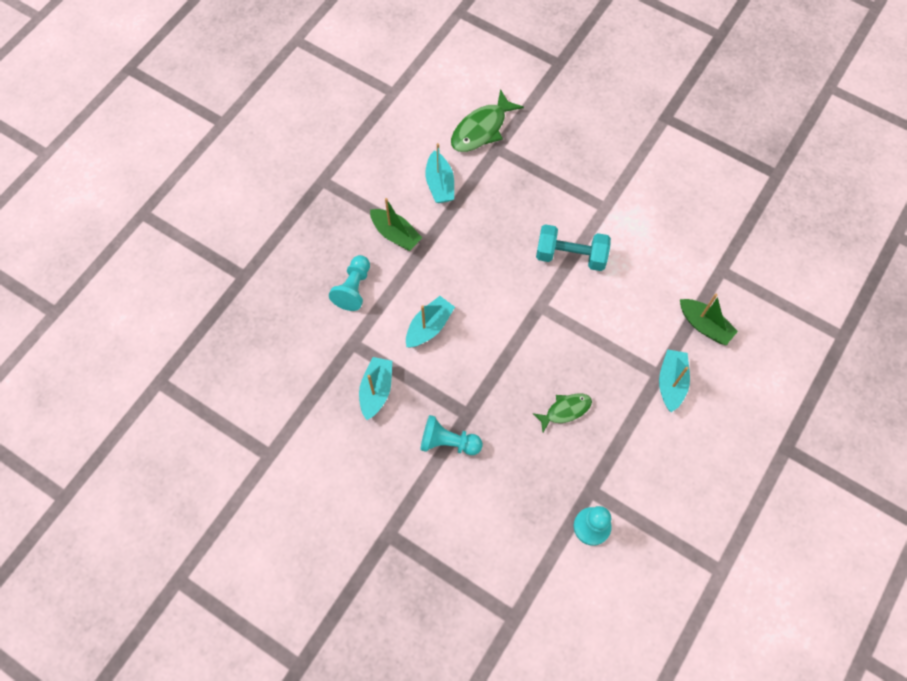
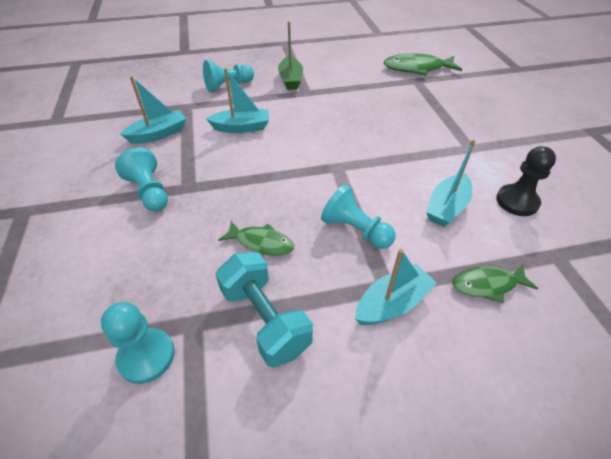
camera: 45 degrees right, 20 degrees down
turquoise boat [425,143,454,203] -> turquoise boat moved to [426,140,475,227]
turquoise dumbbell [536,224,611,271] -> turquoise dumbbell moved to [216,252,313,367]
green boat [680,294,738,345] -> green fish [452,264,538,303]
none -> turquoise pawn [321,184,396,249]
none -> black pawn [496,146,556,216]

